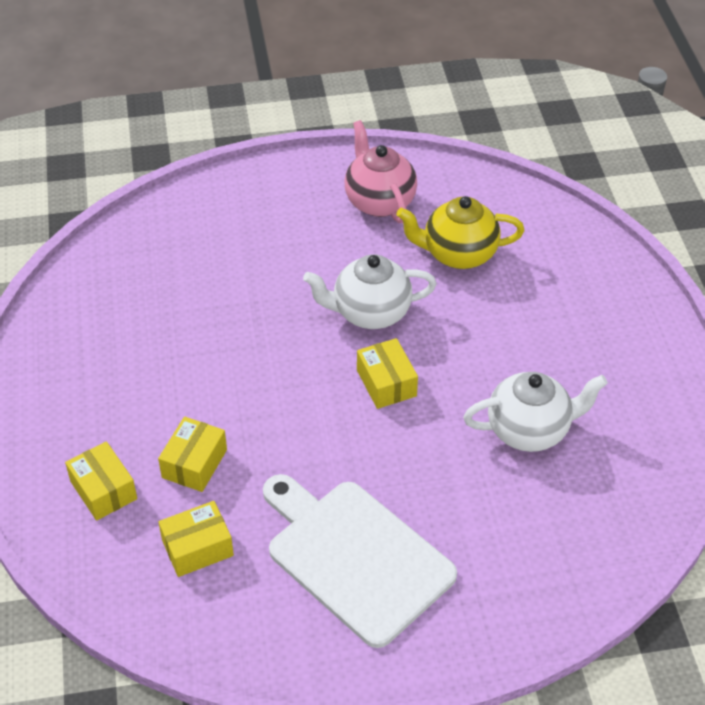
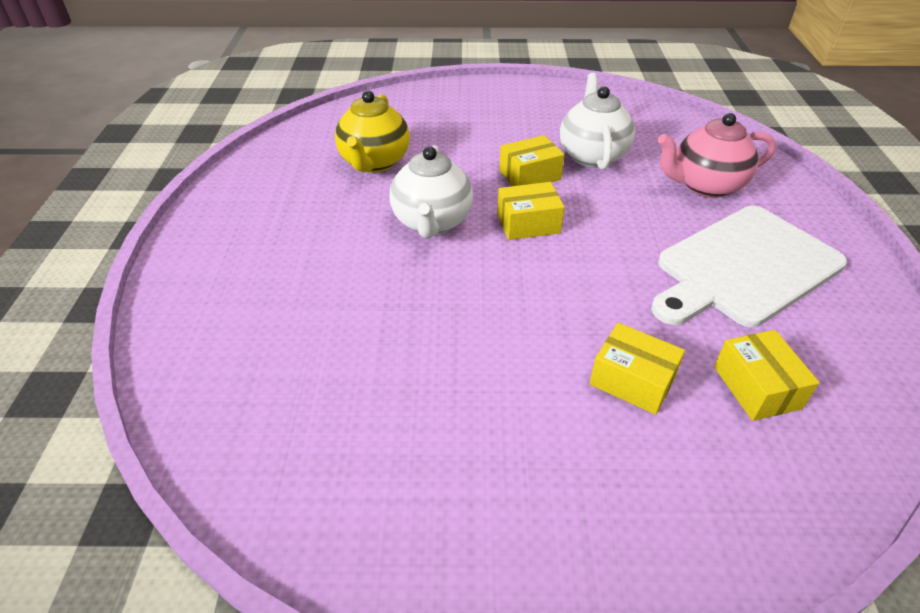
camera: 80 degrees left, 5 degrees down
yellow box [65,441,137,521] -> yellow box moved to [499,135,565,186]
pink teapot [344,120,417,223] -> pink teapot moved to [657,113,776,198]

